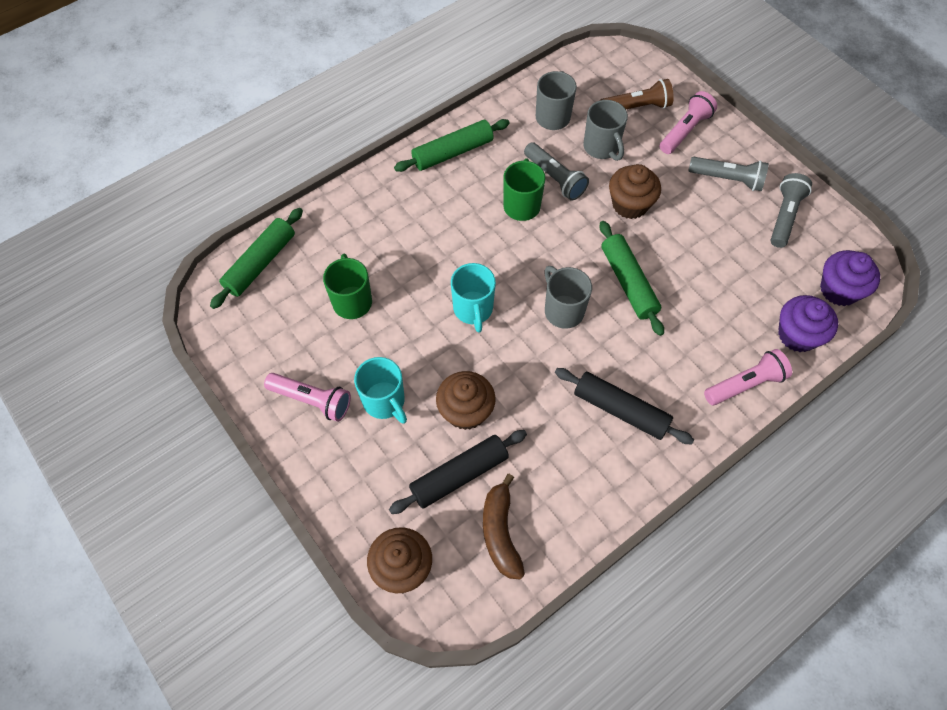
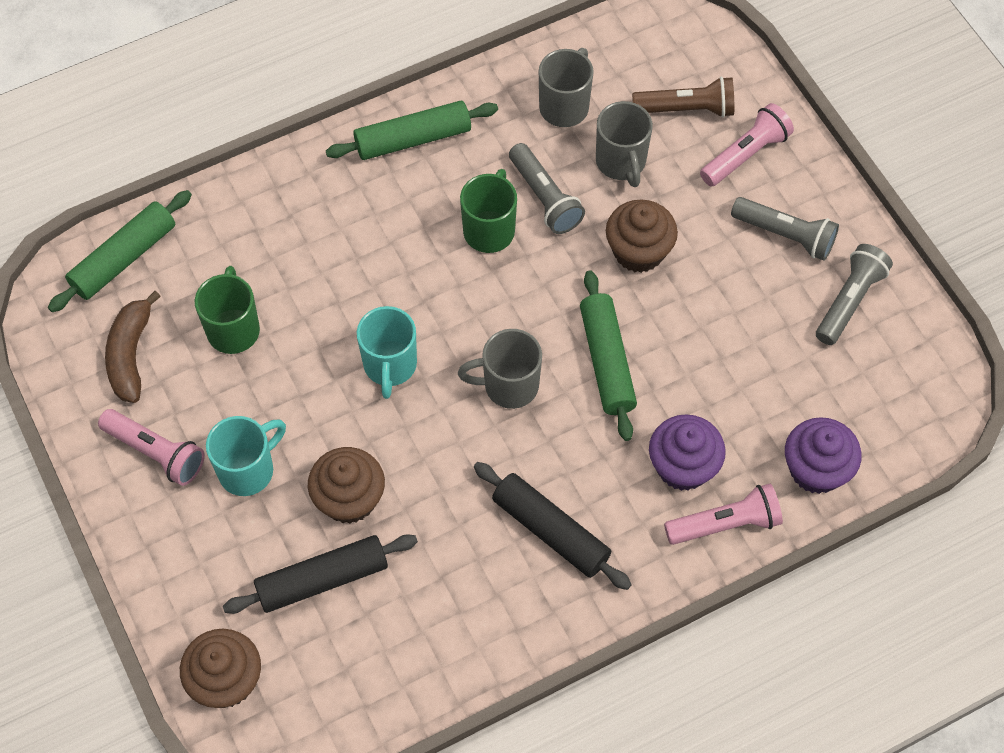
camera: 10 degrees right, 0 degrees up
turquoise mug [354,357,407,424] -> turquoise mug turned 105 degrees counterclockwise [206,416,286,496]
brown banana [483,474,525,579] -> brown banana moved to [105,291,161,403]
grey mug [544,266,592,329] -> grey mug turned 75 degrees counterclockwise [458,329,542,409]
purple cupcake [820,250,880,306] -> purple cupcake moved to [649,414,726,491]

